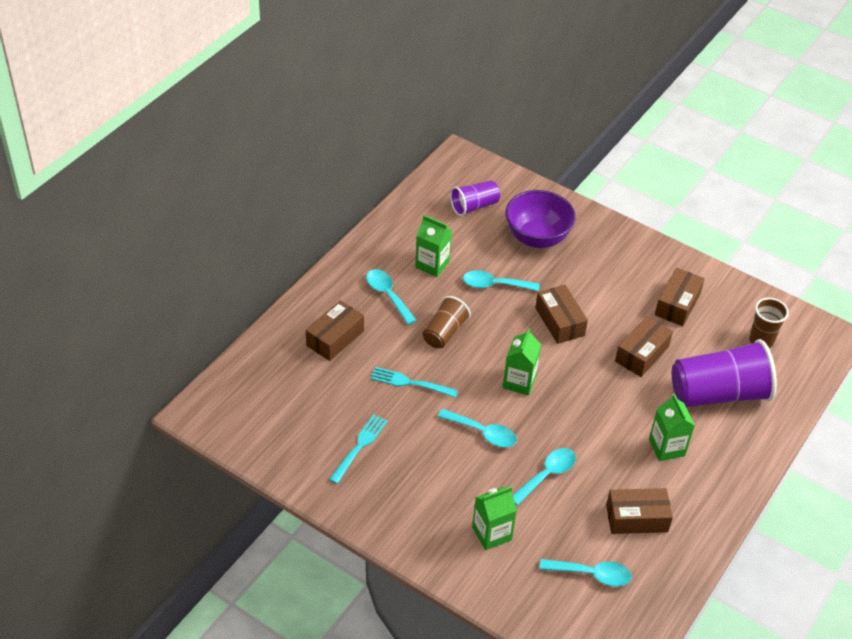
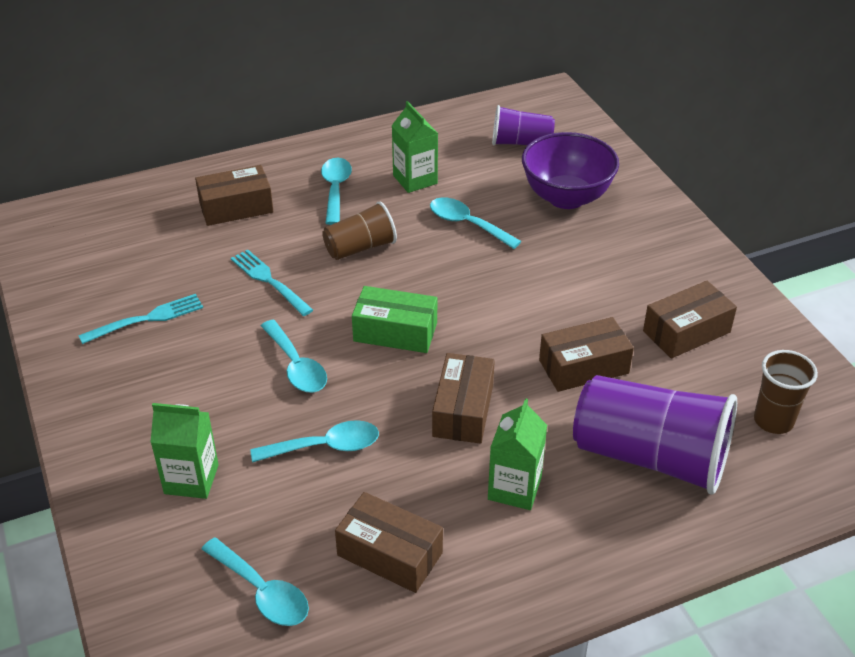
camera: 35 degrees right, 5 degrees down
green carton [503,328,541,396] -> green box [352,286,437,353]
brown box [535,285,588,344] -> brown box moved to [432,353,495,444]

